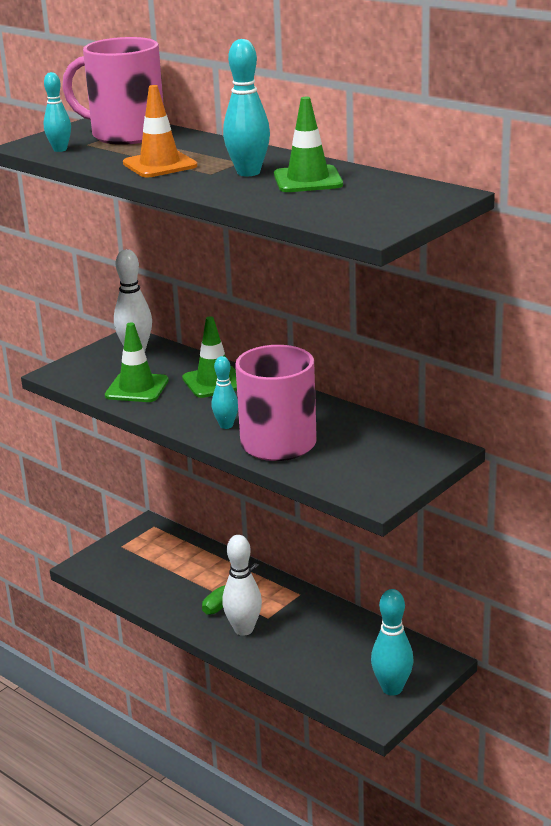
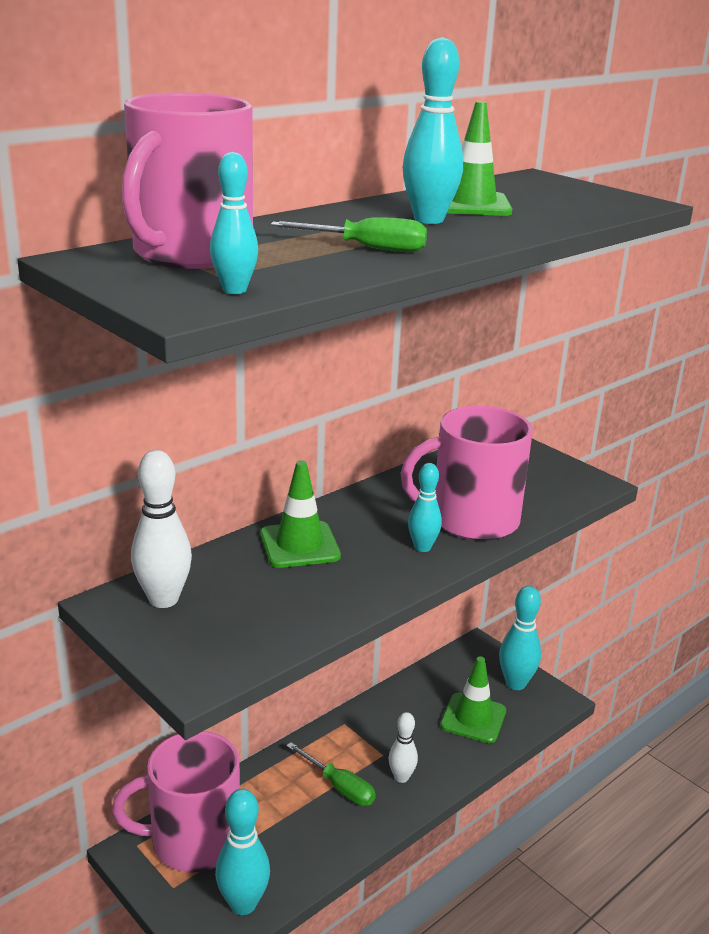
camera: 85 degrees left, 0 degrees up
green traffic cone [105,322,169,402] -> green traffic cone moved to [440,656,506,743]
orange traffic cone [123,85,197,177] -> green screwdriver [270,217,427,252]
white bowling pin [222,535,262,636] -> white bowling pin [389,712,418,783], size x0.63
none -> pink mug [112,731,240,873]
none -> turquoise bowling pin [215,789,270,915]

